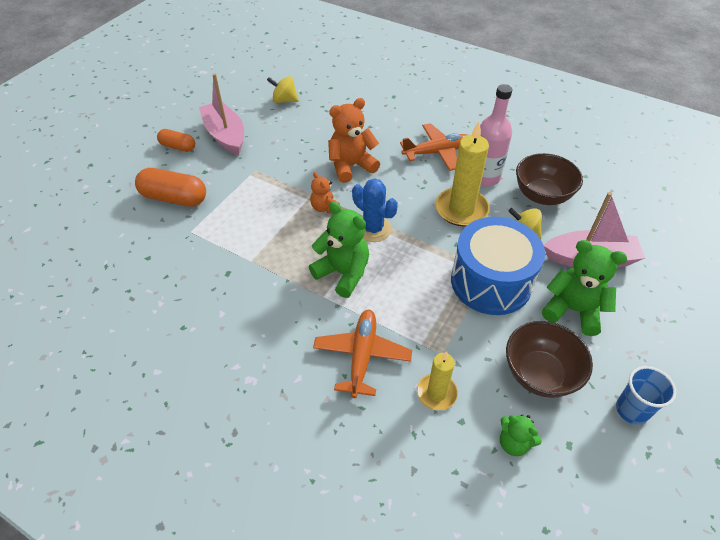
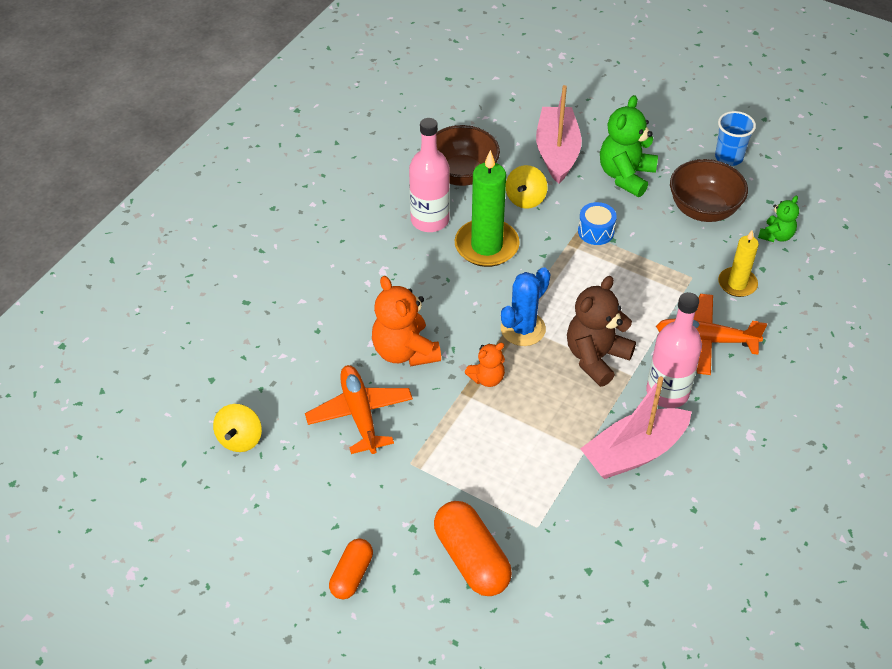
camera: 90 degrees left, 0 degrees up
orange capsule [135,168,206,207] -> orange capsule turned 45 degrees counterclockwise [434,501,512,596]
pink boat [199,73,244,155] -> pink boat moved to [580,376,692,479]
green teddy bear [309,201,369,298] -> brown teddy bear [567,276,636,387]
orange plane [400,123,467,171] -> orange plane moved to [305,365,413,454]
yellow candle [435,121,490,226] -> green candle [455,150,520,267]
blue drum [451,217,545,315] -> blue drum [578,202,617,245], size x0.42
none -> pink bottle [646,292,702,408]

